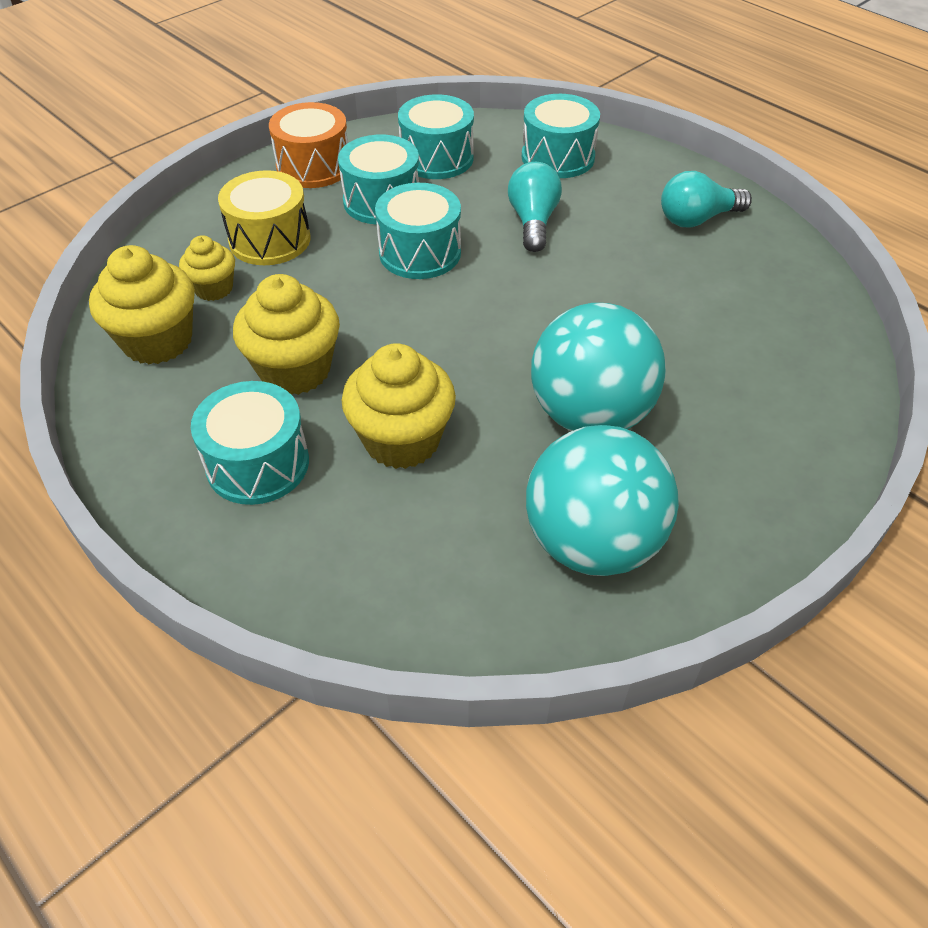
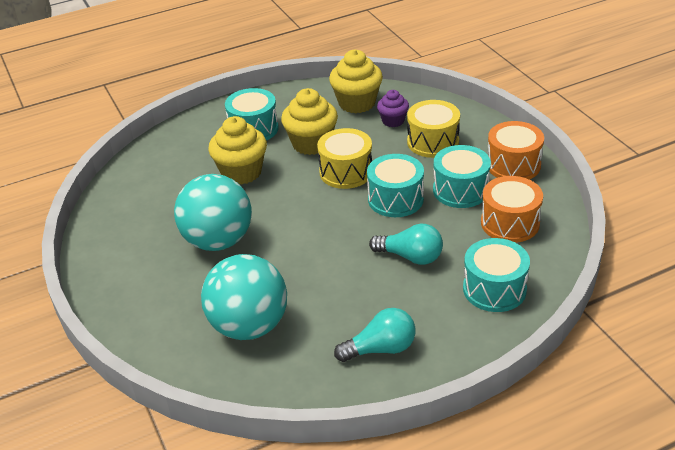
camera: 110 degrees right, 10 degrees down
yellow cupcake [179,235,235,301] -> purple cupcake [377,90,409,127]
turquoise drum [398,94,474,179] -> orange drum [481,176,543,243]
turquoise ball [526,425,679,576] -> turquoise ball moved to [201,254,287,340]
turquoise light bulb [661,171,752,228] -> turquoise light bulb turned 75 degrees clockwise [334,308,415,362]
none -> yellow drum [317,128,372,189]

